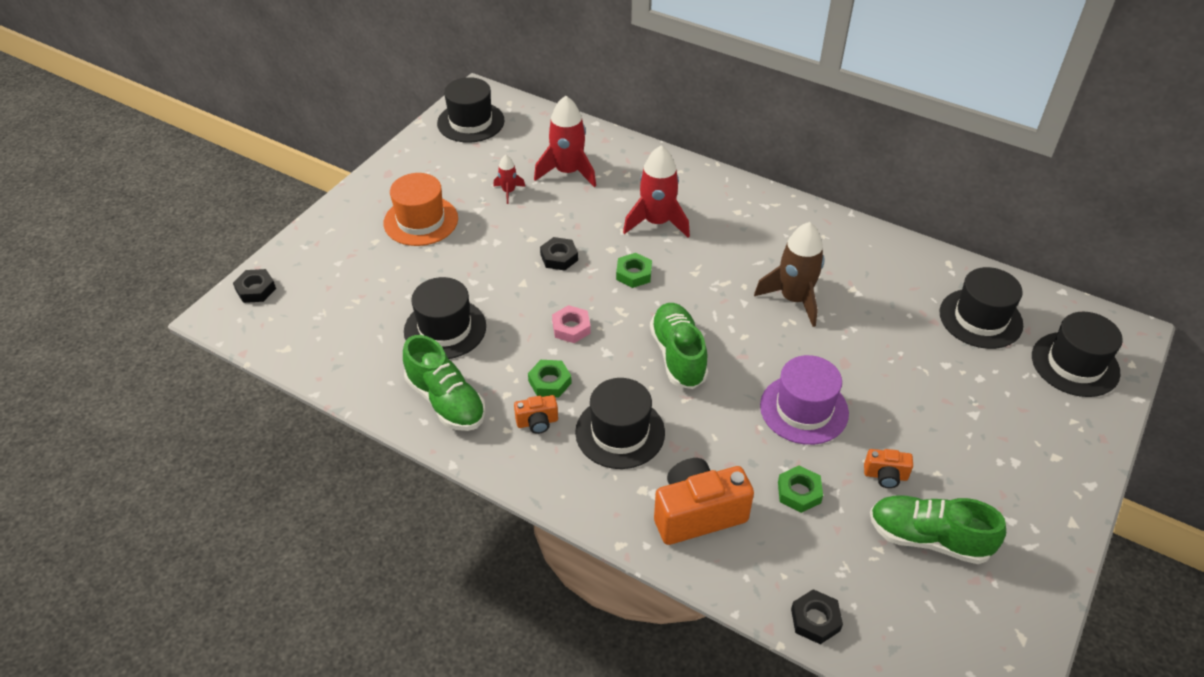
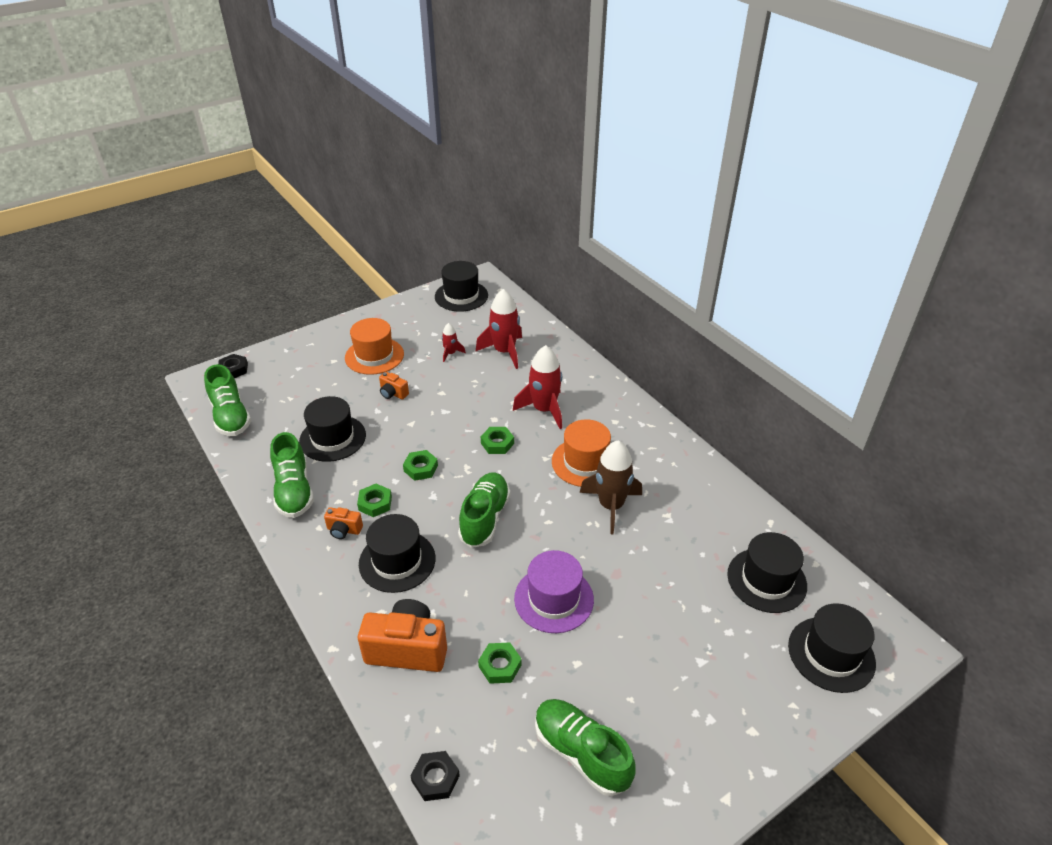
camera: 25 degrees right, 5 degrees down
black nut [540,237,578,270] -> none
pink nut [552,305,591,343] -> green nut [403,450,438,481]
orange camera [864,449,913,488] -> orange camera moved to [379,372,409,400]
none -> green shoe [204,364,251,436]
none -> orange hat [552,419,611,487]

